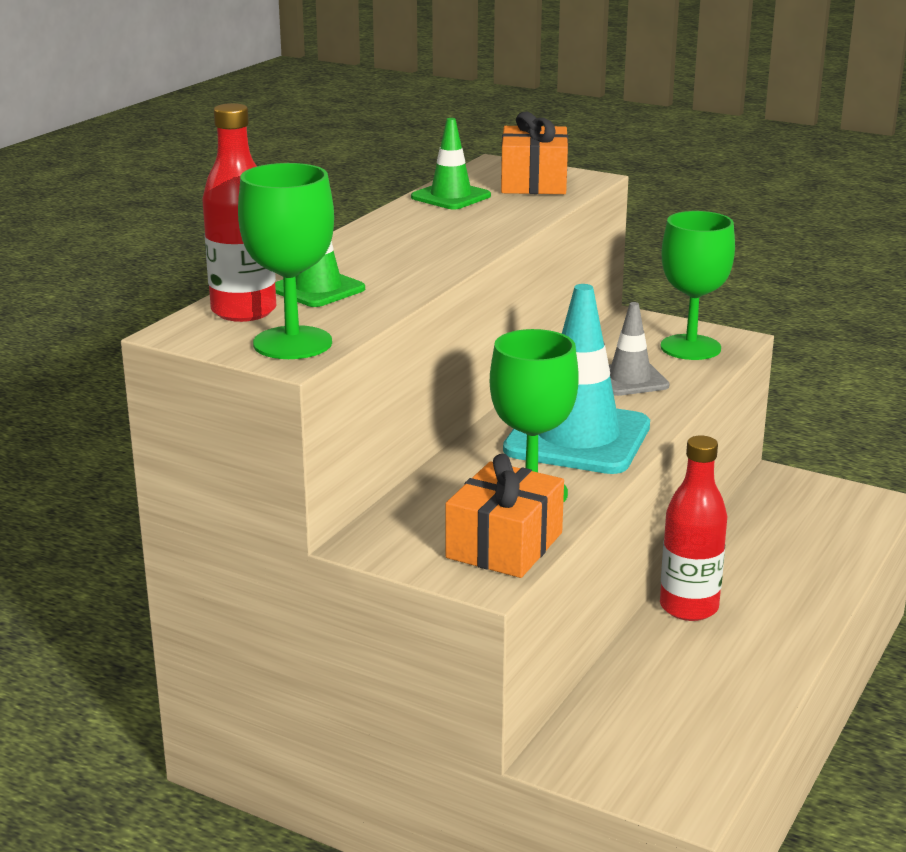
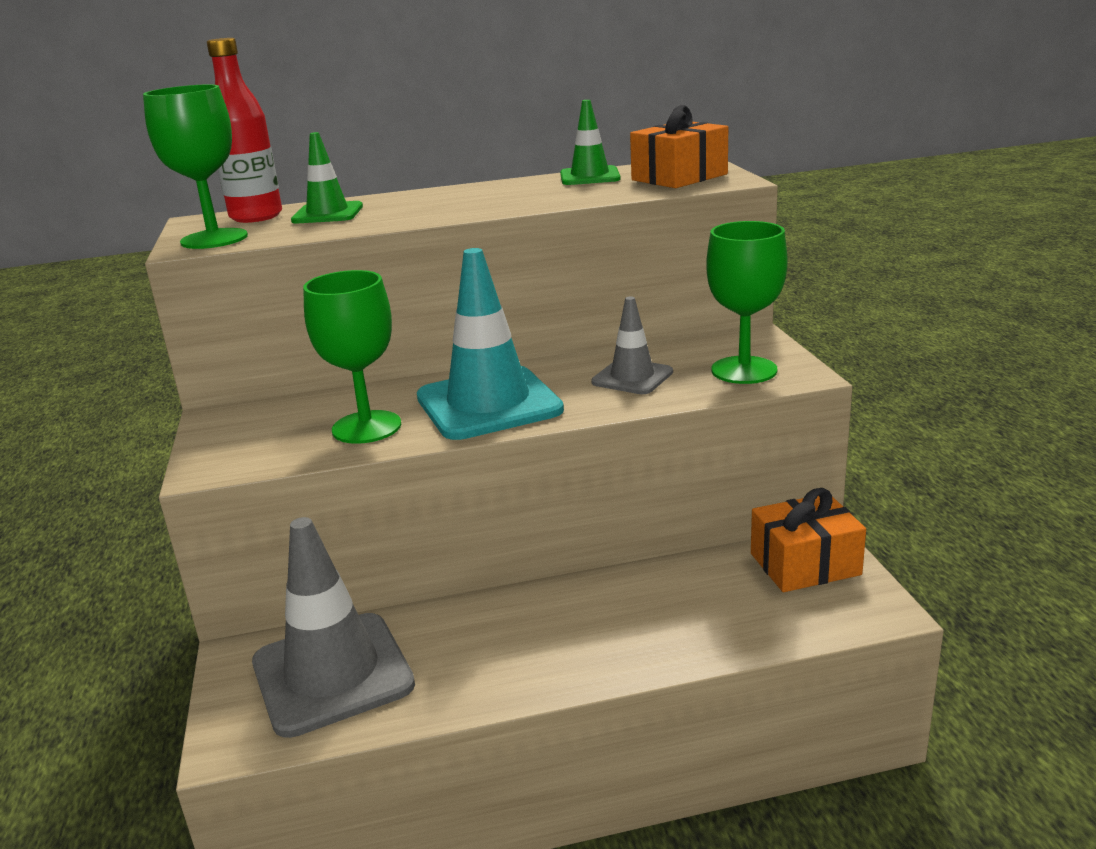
camera: 50 degrees right, 0 degrees up
orange gift [445,454,564,578] -> orange gift moved to [751,488,866,592]
red bottle [660,436,728,621] -> none
none -> grey traffic cone [252,517,415,738]

